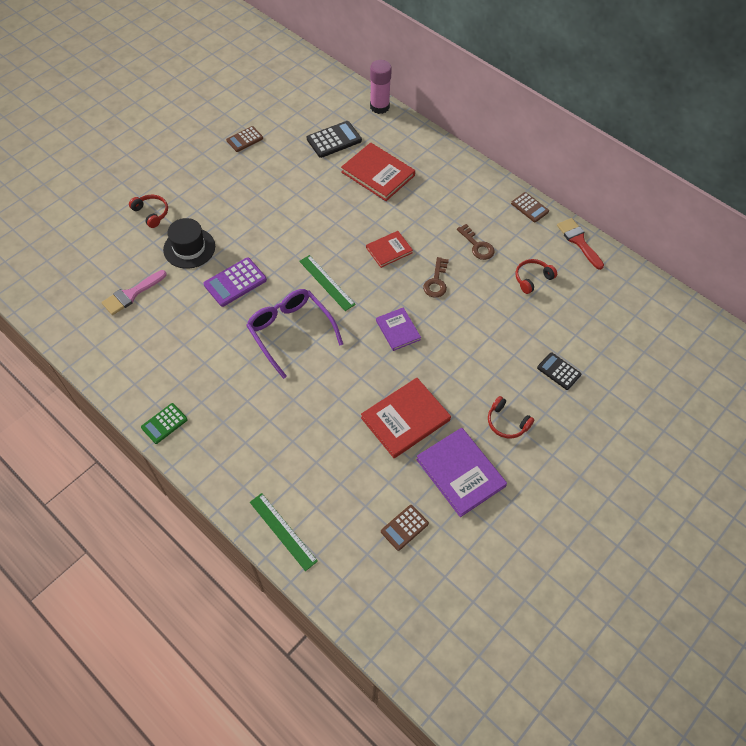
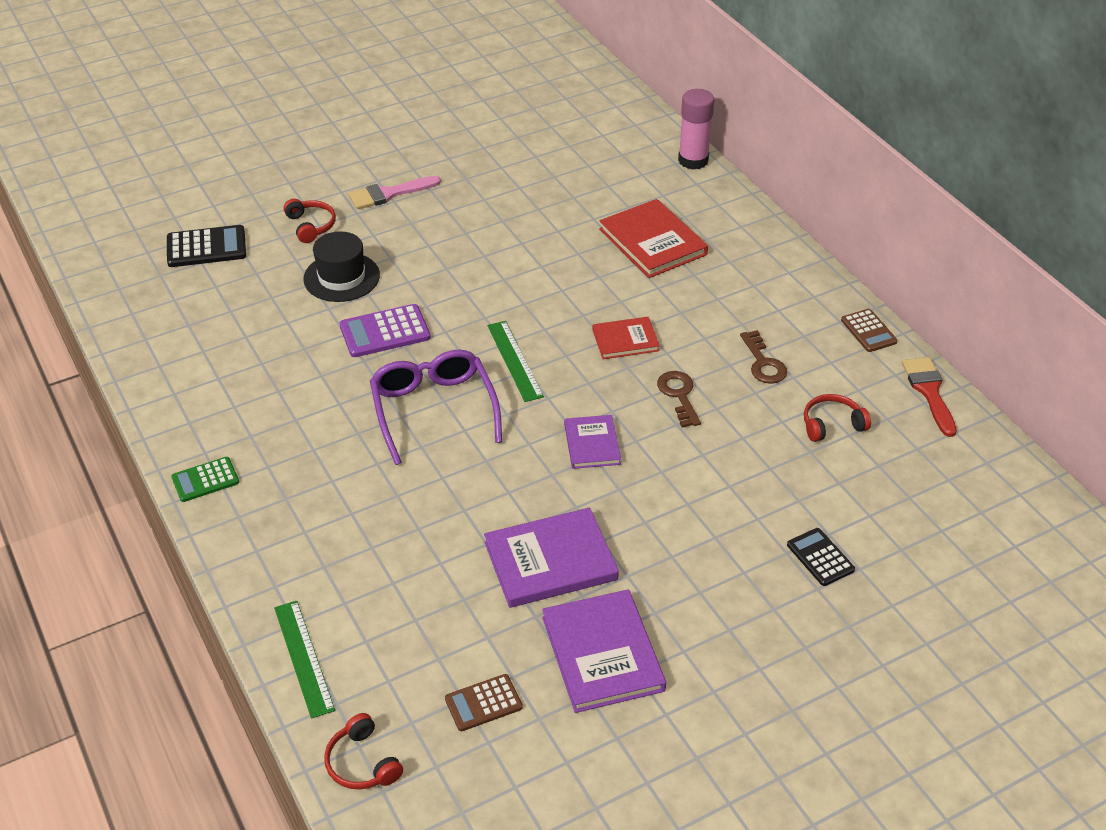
camera: 20 degrees right, 15 degrees down
pink brush [101,270,167,315] -> pink brush moved to [349,176,441,209]
brown calculator [226,126,263,152] -> none
black calculator [307,121,362,158] -> black calculator moved to [167,225,246,267]
red book [361,378,451,458] -> purple book [484,507,619,608]
brown key [423,257,449,298] -> brown key turned 135 degrees clockwise [657,371,701,428]
red headphones [488,396,534,439] -> red headphones moved to [324,713,403,790]

